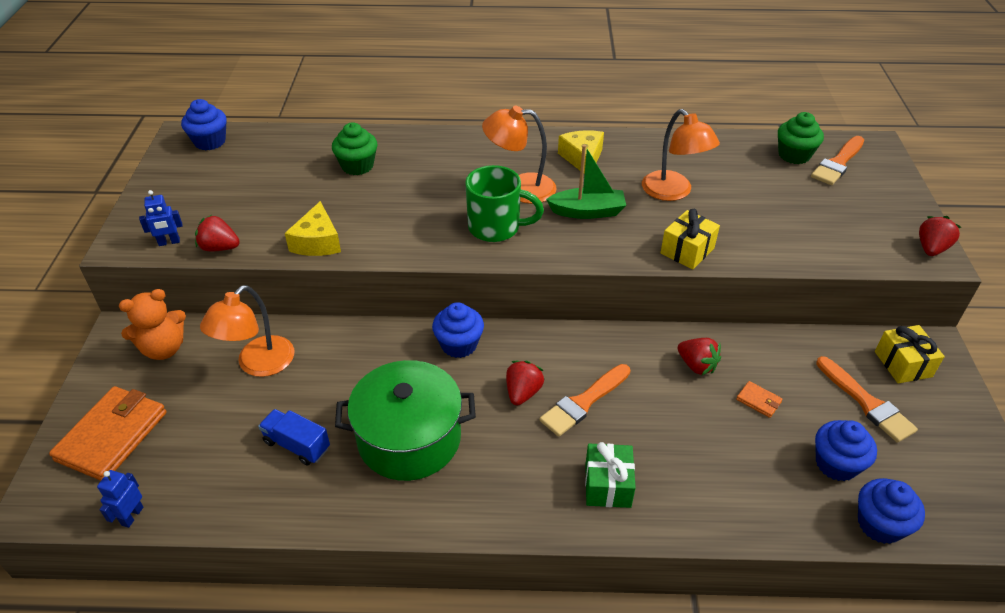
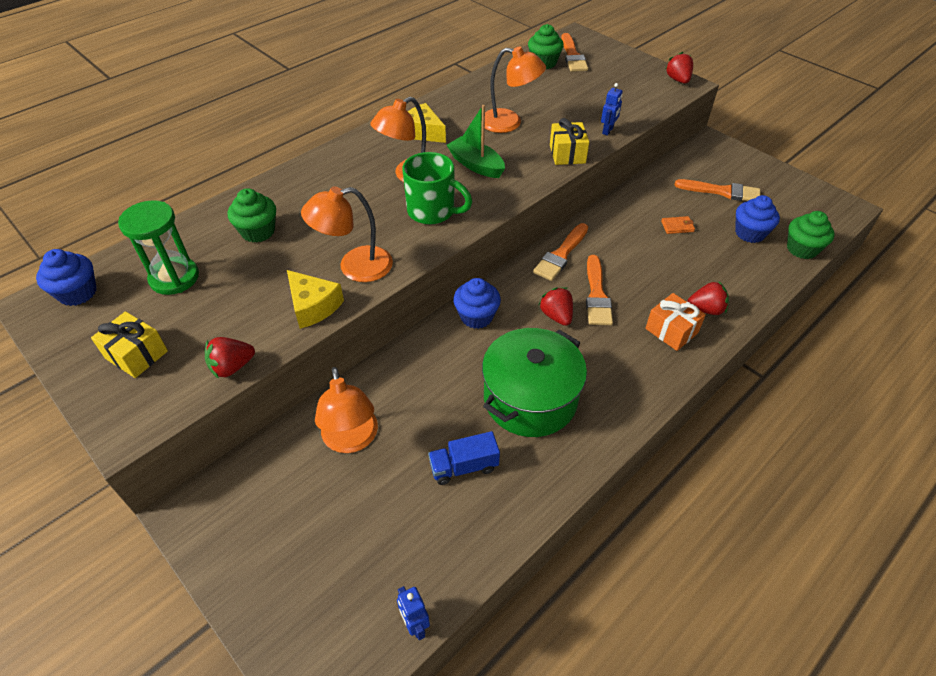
camera: 45 degrees left, 5 degrees up
orange wallet [49,386,167,481] -> none
orange teddy bear [119,289,186,360] -> none
blue robot [139,190,182,246] -> blue robot moved to [601,83,623,136]
green mug [465,165,544,242] -> green mug turned 60 degrees clockwise [402,152,472,225]
green boat [546,145,626,219] -> green boat turned 90 degrees counterclockwise [447,105,505,178]
green gift [585,442,636,508] -> orange gift [645,293,706,351]
red strawberry [677,338,721,375] -> red strawberry moved to [687,282,729,315]
blue cupcake [858,478,925,544] -> green cupcake [787,211,835,259]
yellow gift [875,325,945,383] -> yellow gift moved to [91,311,168,378]
none -> green hourglass [118,200,199,295]
none -> orange lamp [301,186,393,282]
none -> orange brush [533,223,588,281]

